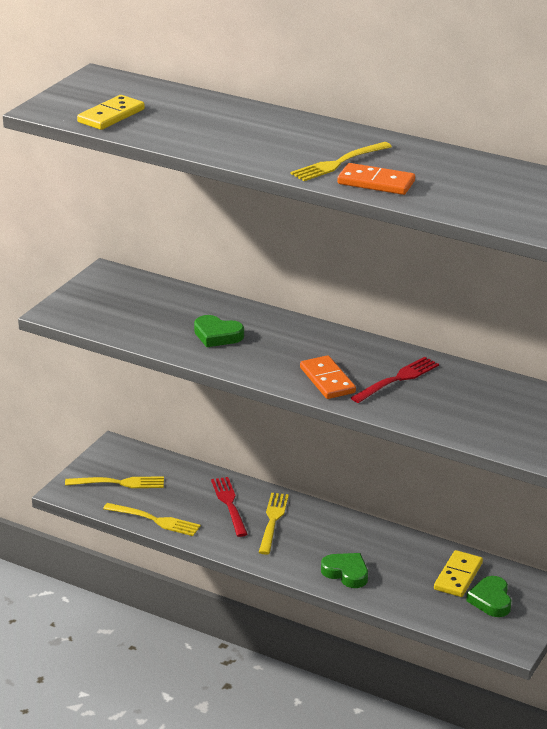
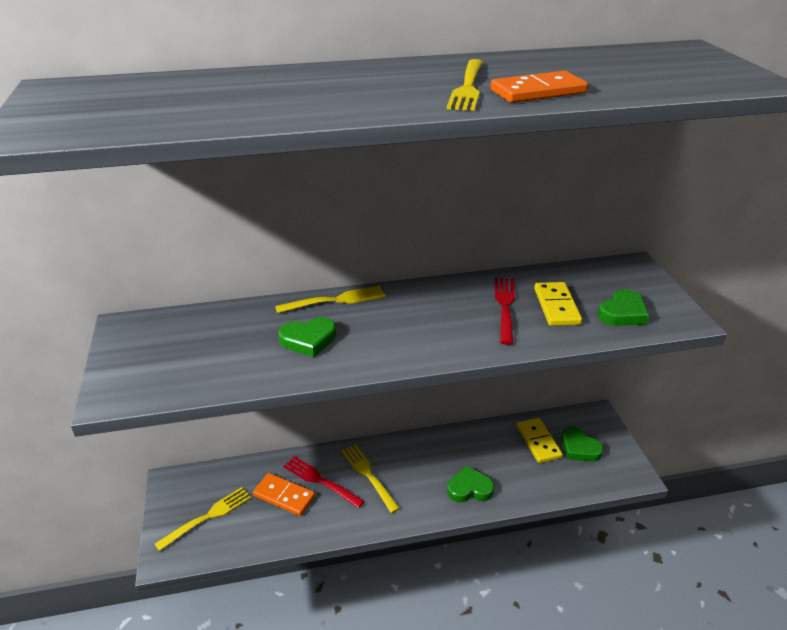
camera: 40 degrees left, 5 degrees up
yellow domino [77,95,145,130] -> yellow domino moved to [534,282,582,326]
yellow fork [103,503,201,536] -> yellow fork moved to [275,286,385,313]
orange domino [300,355,356,399] -> orange domino moved to [253,473,315,516]
none -> green heart [598,289,649,326]

